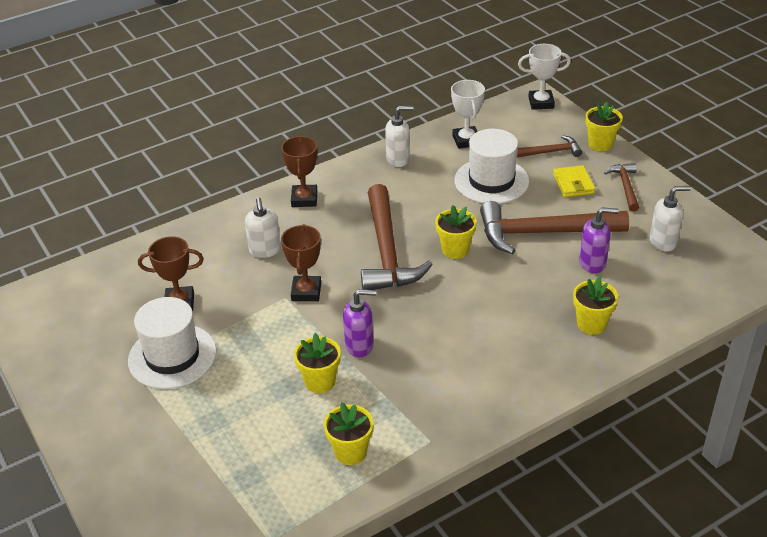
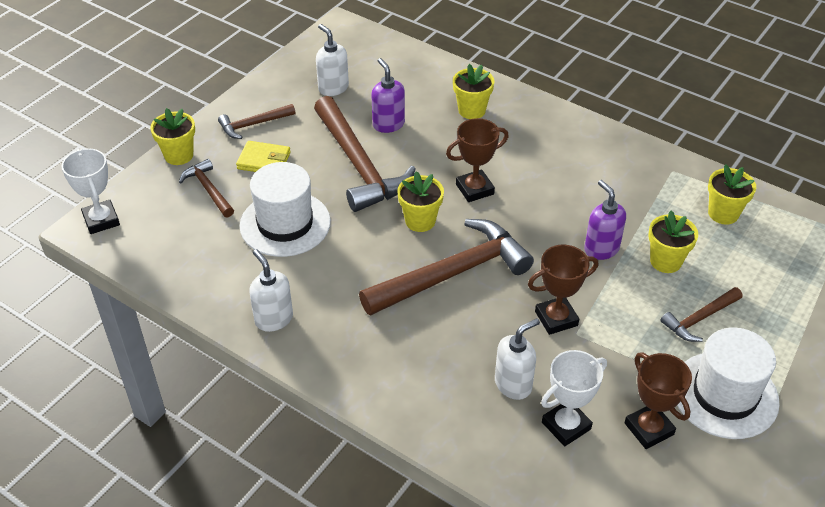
camera: 115 degrees left, 5 degrees up
brown trophy [281,136,318,207] -> brown trophy moved to [446,118,509,202]
white trophy [451,80,485,149] -> white trophy moved to [541,350,607,446]
yellow wallet [553,165,595,197] -> yellow wallet turned 45 degrees clockwise [236,141,291,172]
none -> brown hammer [661,287,742,342]

